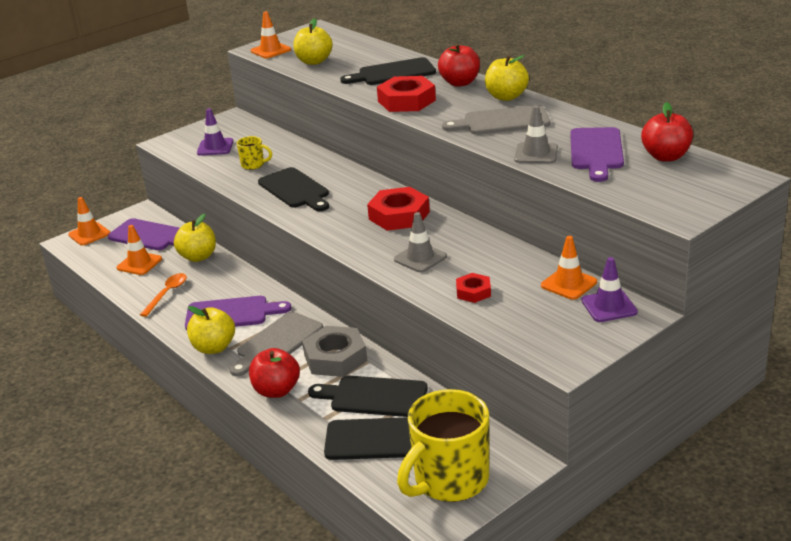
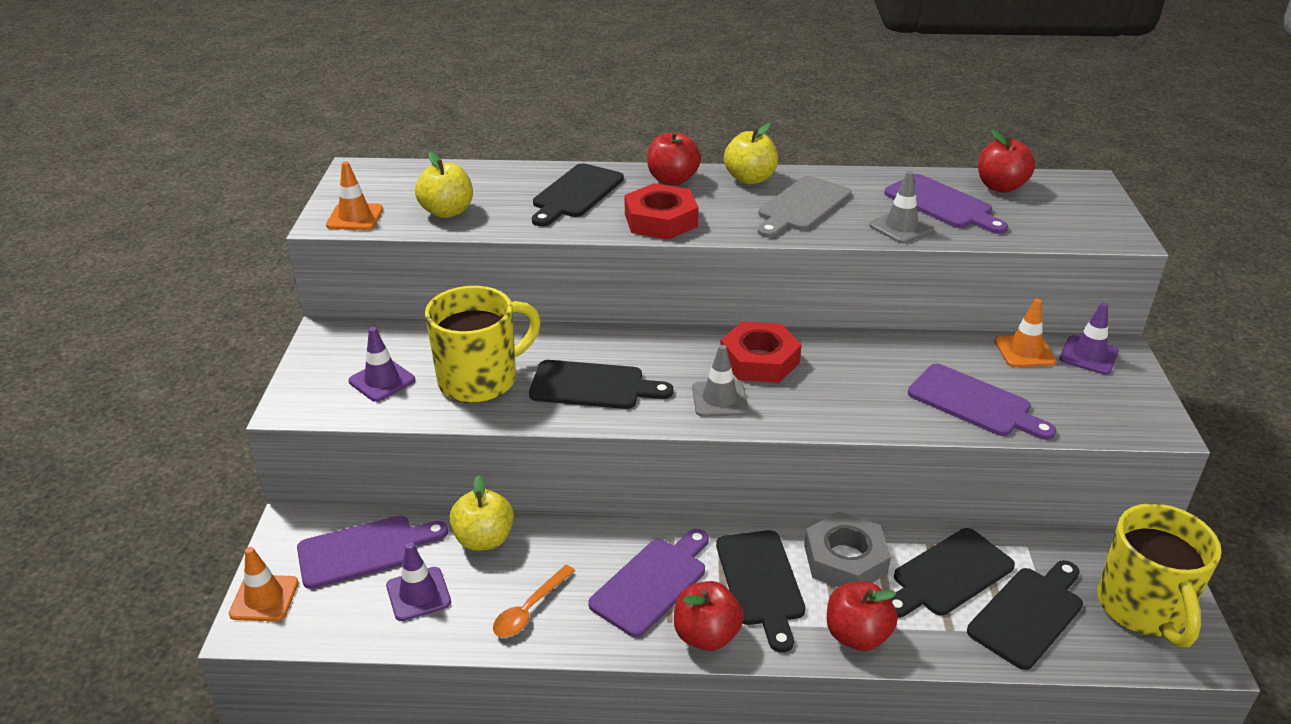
camera: 50 degrees left, 5 degrees up
orange traffic cone [117,225,162,275] -> purple traffic cone [386,543,451,621]
orange spoon [140,273,187,317] -> orange spoon turned 120 degrees counterclockwise [493,565,575,637]
yellow apple [187,306,235,354] -> red apple [674,581,744,651]
grey cutting board [230,312,323,376] -> black cutting board [716,530,806,653]
yellow mug [237,136,272,170] -> yellow mug [425,286,541,403], size x2.27
grey traffic cone [394,212,447,272] -> grey traffic cone moved to [692,345,748,417]
red nut [456,273,491,303] -> purple cutting board [908,364,1056,440]

